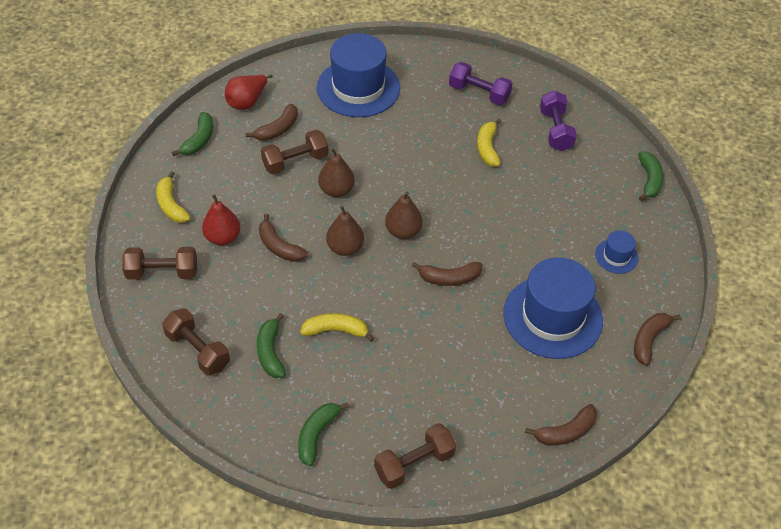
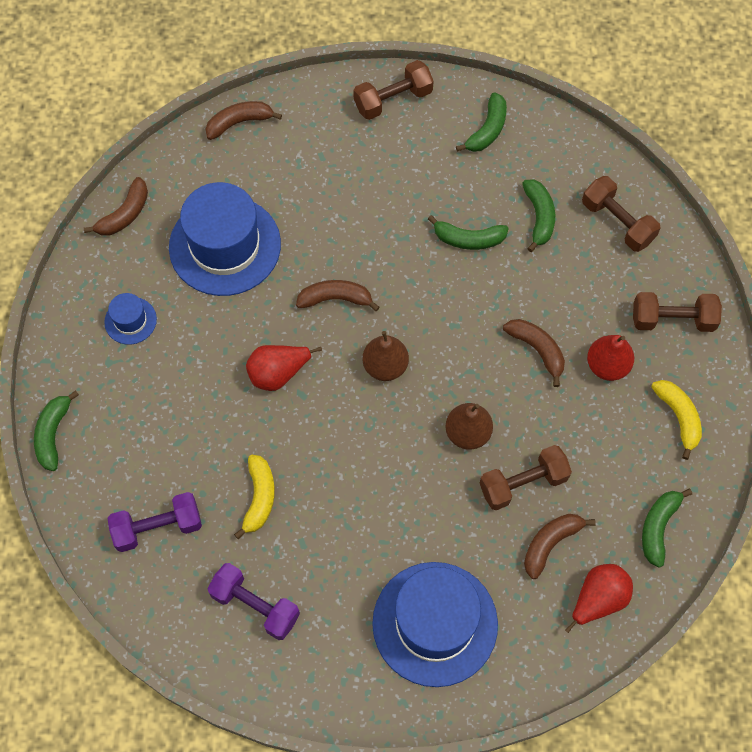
camera: 175 degrees left, 15 degrees up
yellow banana [300,313,374,342] -> green banana [428,215,509,250]
brown pear [326,206,364,256] -> none
purple dumbbell [540,90,577,151] -> purple dumbbell turned 75 degrees clockwise [107,492,202,552]
none -> red pear [246,345,322,391]

